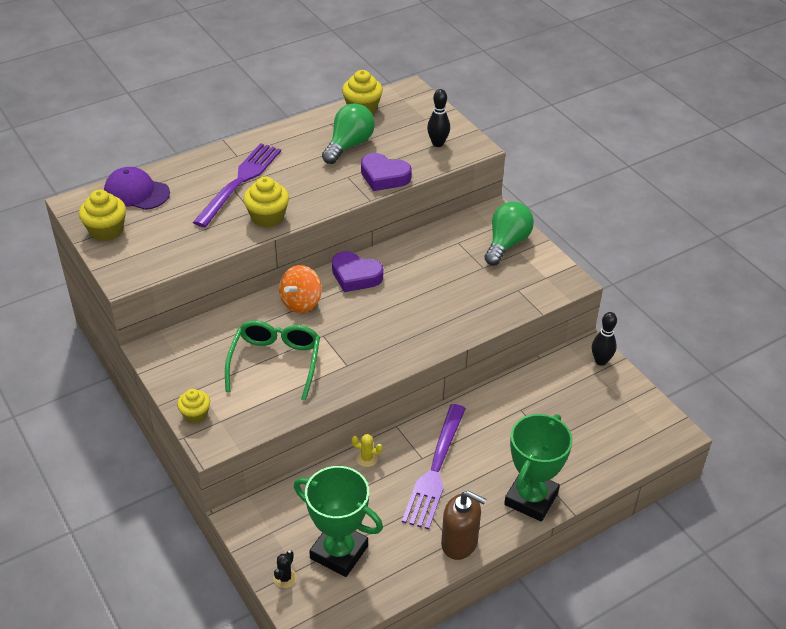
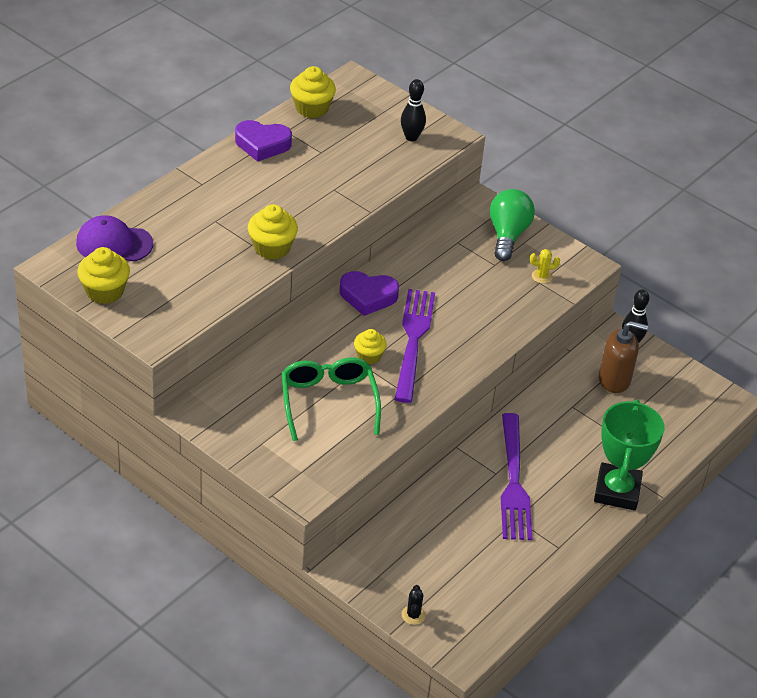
camera: 20 degrees left, 0 degrees up
yellow cupcake [177,389,210,423] -> yellow cupcake moved to [354,329,387,364]
purple fork [193,143,281,227] -> purple fork moved to [395,289,435,403]
orange spinning top [279,265,322,313] -> none
green trophy [294,466,383,577] -> none
green light bulb [322,103,375,164] -> none
yellow cactus [352,434,383,467] -> yellow cactus moved to [530,249,560,284]
purple heart [361,153,412,191] -> purple heart moved to [235,120,292,162]
brown soap dispenser [441,491,486,560] -> brown soap dispenser moved to [599,321,648,393]

